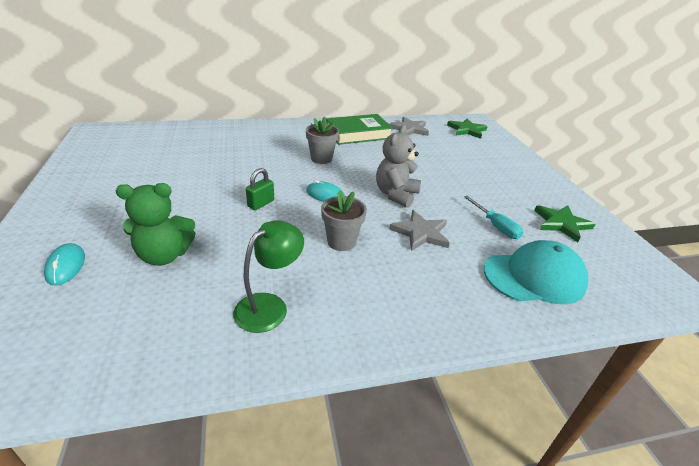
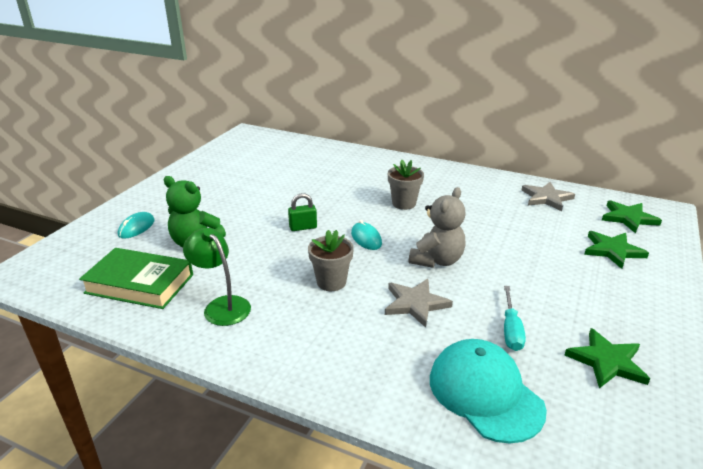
camera: 40 degrees right, 5 degrees down
green lamp [233,220,304,333] -> green lamp turned 120 degrees counterclockwise [183,228,251,326]
green book [326,114,393,145] -> green book moved to [79,248,193,309]
grey teddy bear [376,125,421,208] -> grey teddy bear turned 150 degrees clockwise [409,187,466,268]
turquoise cap [484,240,588,304] -> turquoise cap turned 150 degrees counterclockwise [430,339,547,444]
none -> green star [584,231,649,269]

